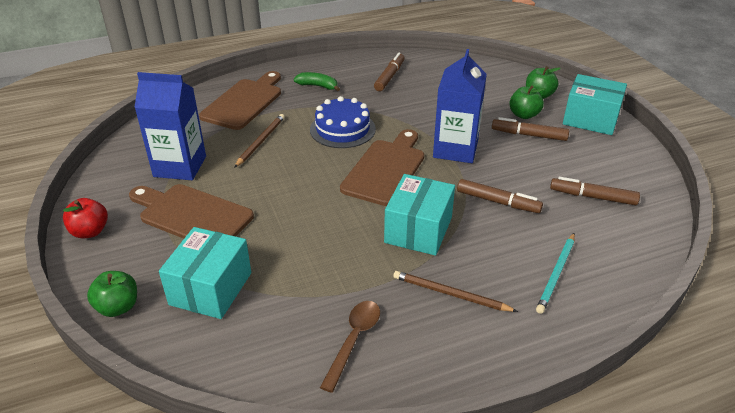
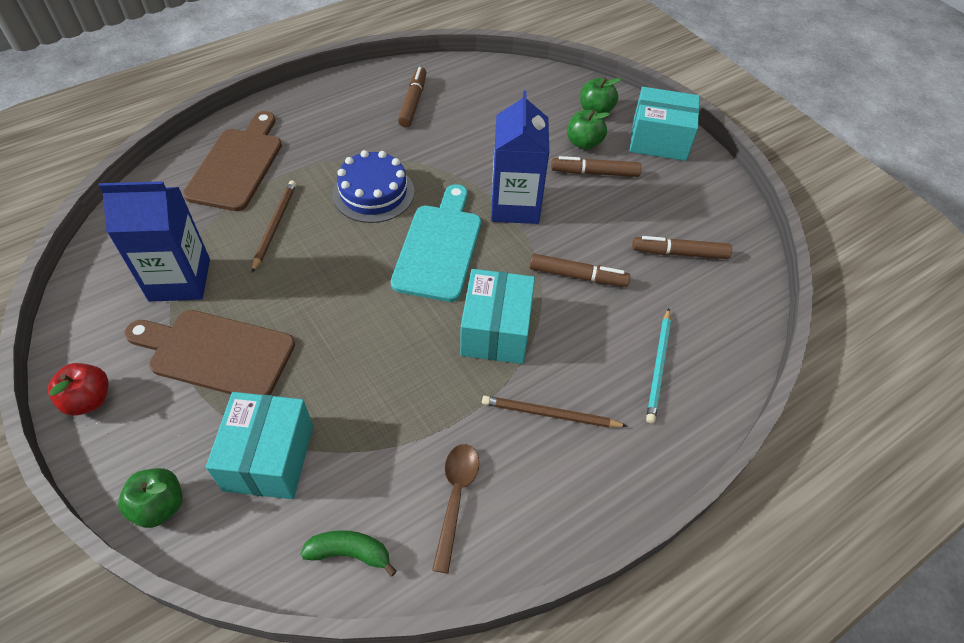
camera: 15 degrees left, 15 degrees up
green banana [294,72,340,91] -> green banana moved to [300,530,397,576]
brown cutting board [340,129,424,206] -> turquoise cutting board [391,184,481,302]

